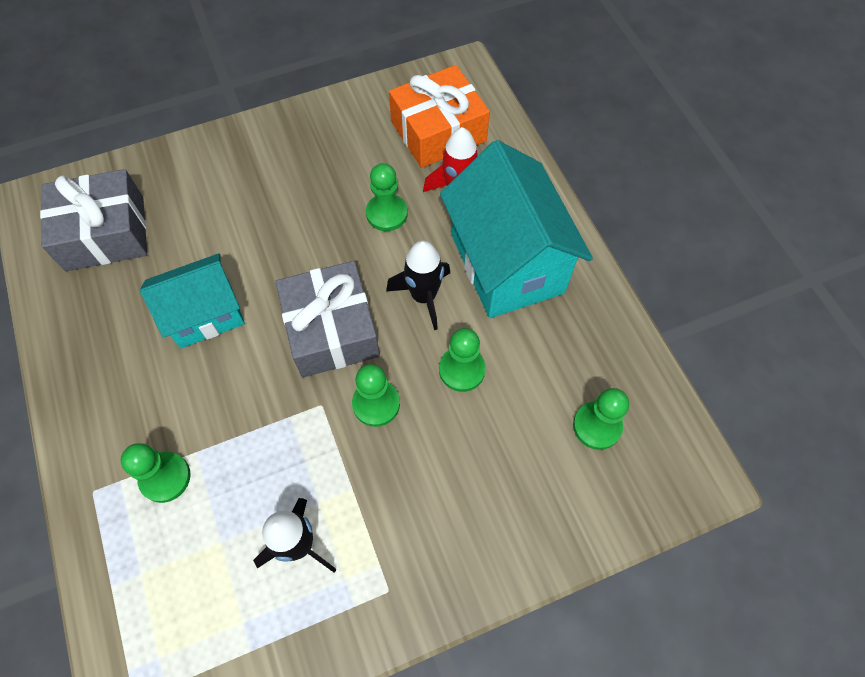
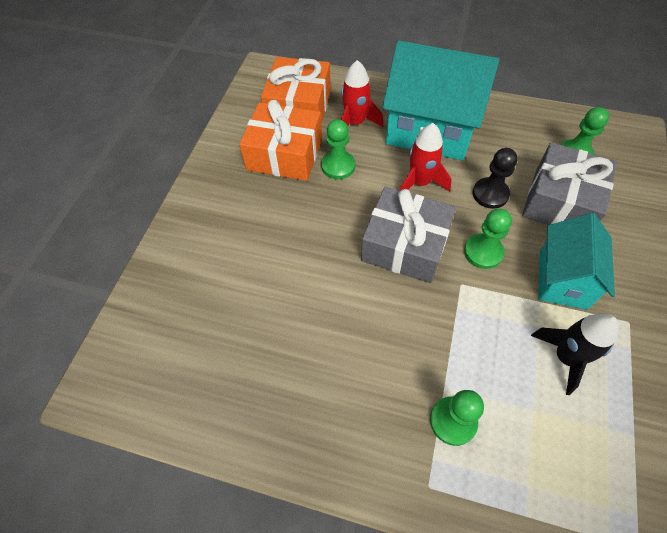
camera: 50 degrees left, 5 degrees down
grey gift [40,169,147,271] -> grey gift moved to [522,142,617,225]
turquoise house [140,253,245,348] -> turquoise house moved to [538,213,615,310]
black rocket [386,241,450,330] -> red rocket [400,123,452,192]
green pawn [439,328,486,392] -> black pawn [473,148,518,209]
none -> orange gift [239,100,322,181]

